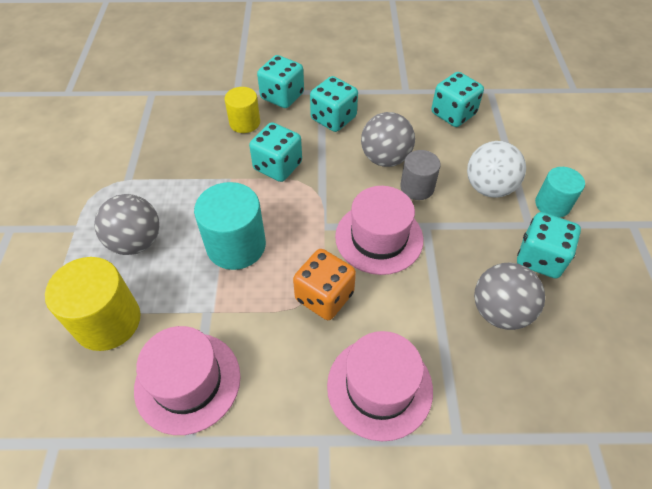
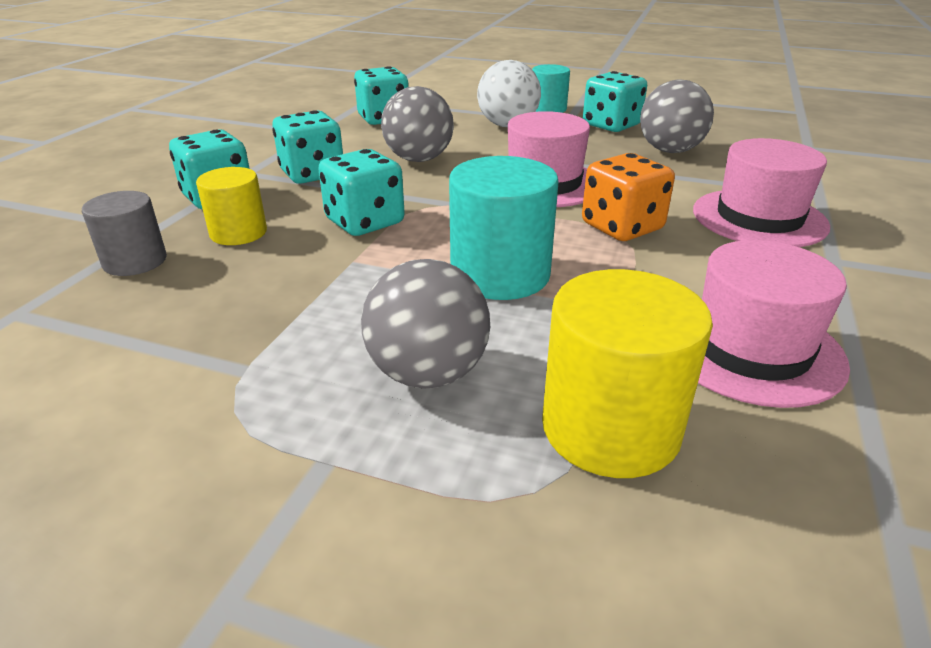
camera: 70 degrees left, 20 degrees down
grey cylinder [400,150,440,200] -> grey cylinder moved to [82,191,167,276]

